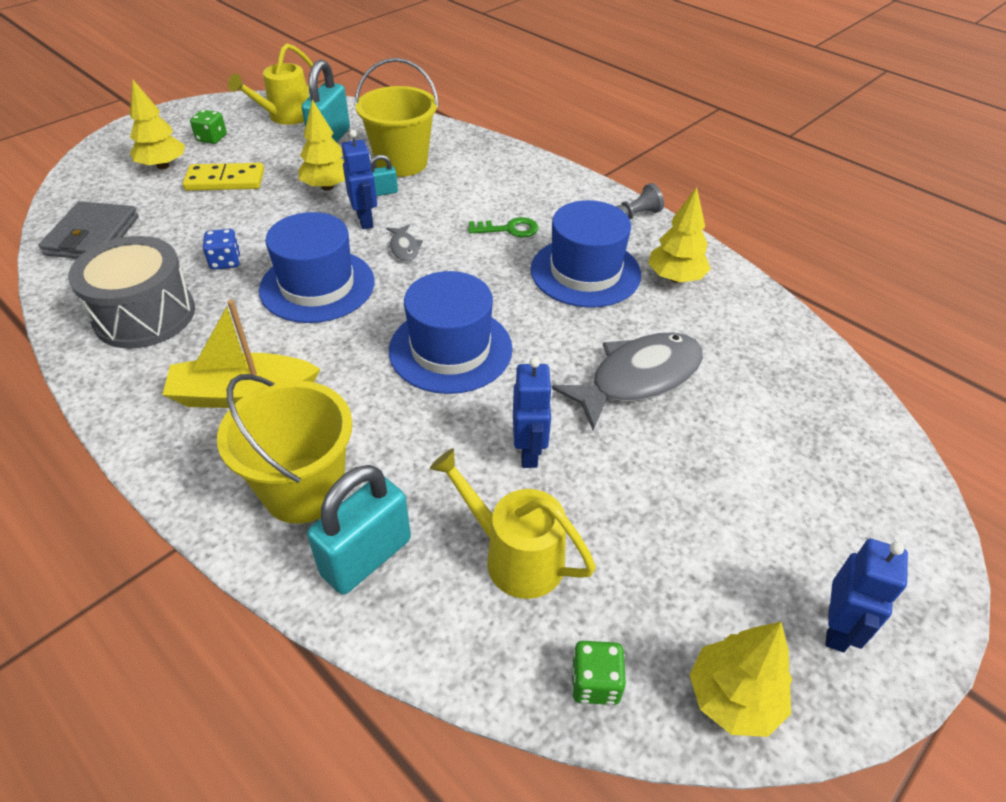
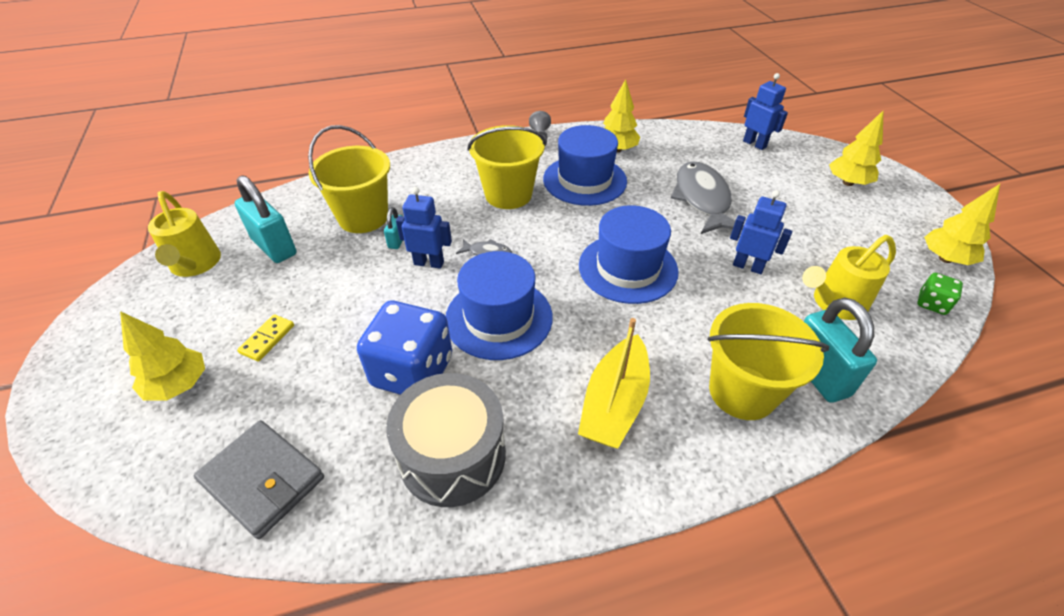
camera: 60 degrees left, 0 degrees up
yellow domino [183,163,264,191] -> yellow domino [237,314,294,361], size x0.62
green dice [190,110,227,144] -> none
blue dice [203,229,240,270] -> blue dice [357,301,452,395], size x2.14
yellow tree [298,99,345,190] -> yellow tree moved to [829,110,884,186]
green key [468,217,538,237] -> yellow bucket [467,125,546,209]
blue robot [825,539,908,652] -> blue robot moved to [743,73,788,150]

